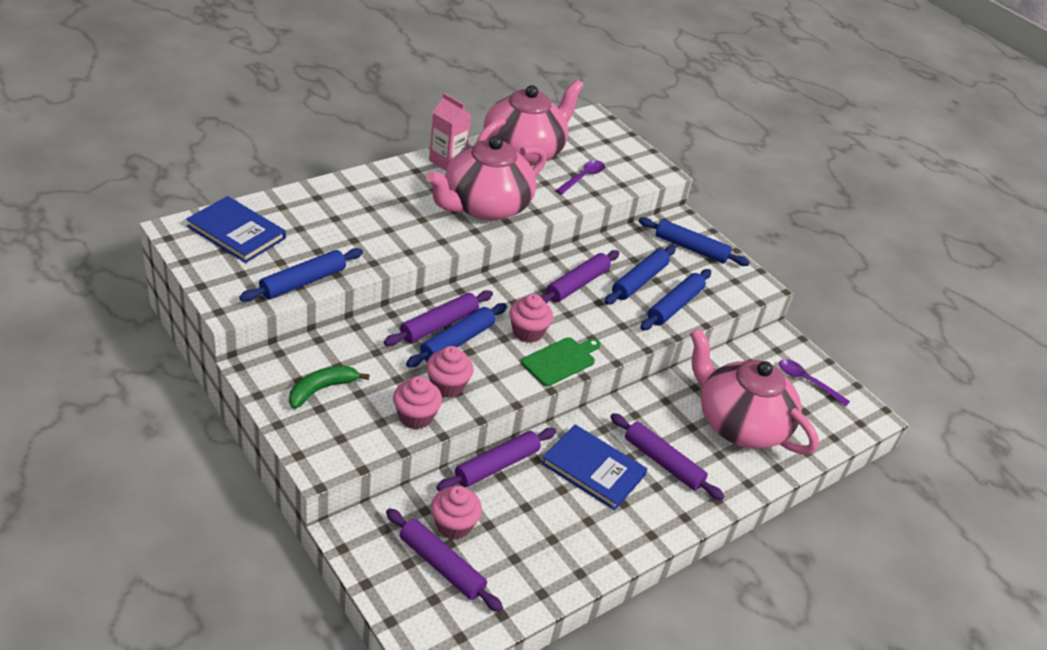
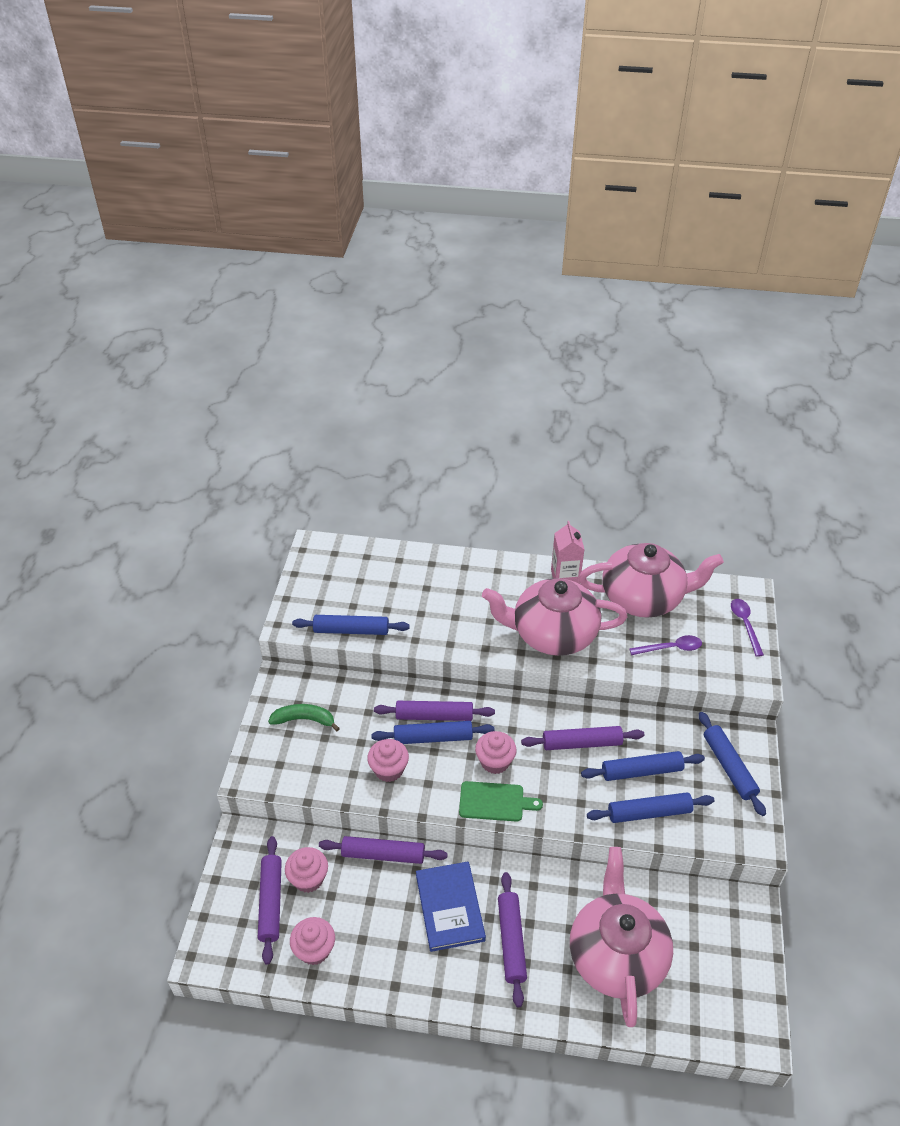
camera: 50 degrees right, 5 degrees up
blue book [186,196,286,263] -> none
pink cupcake [393,376,442,429] -> pink cupcake moved to [290,917,335,965]
purple spoon [779,359,850,406] -> purple spoon moved to [731,599,764,657]

